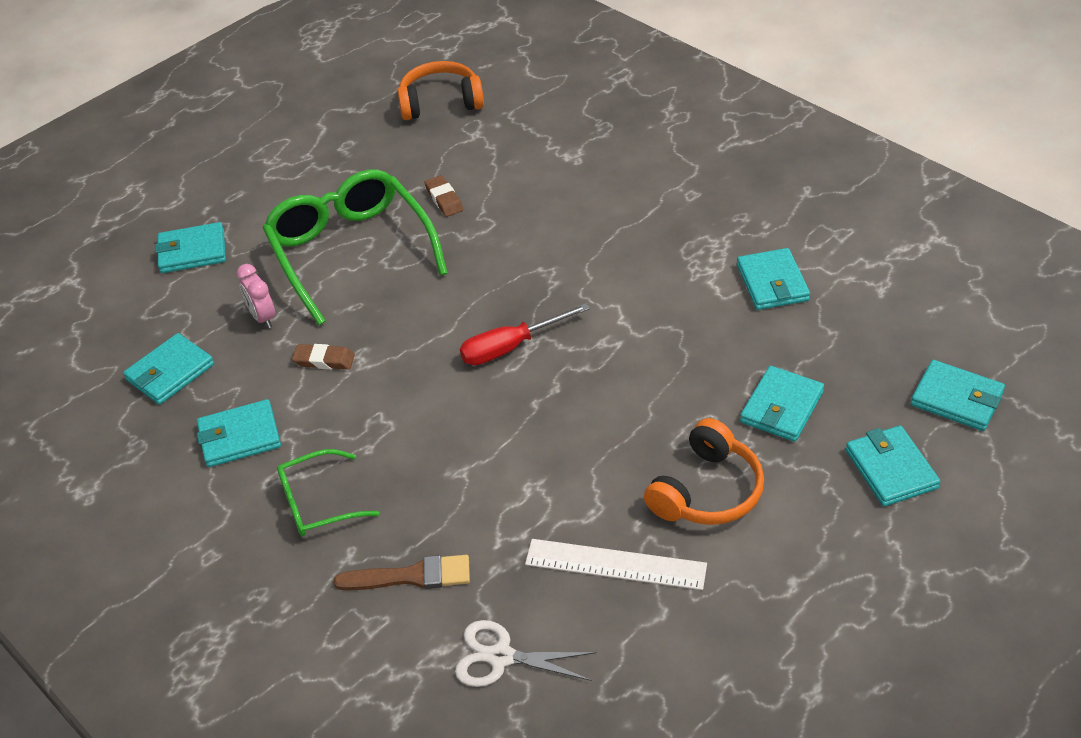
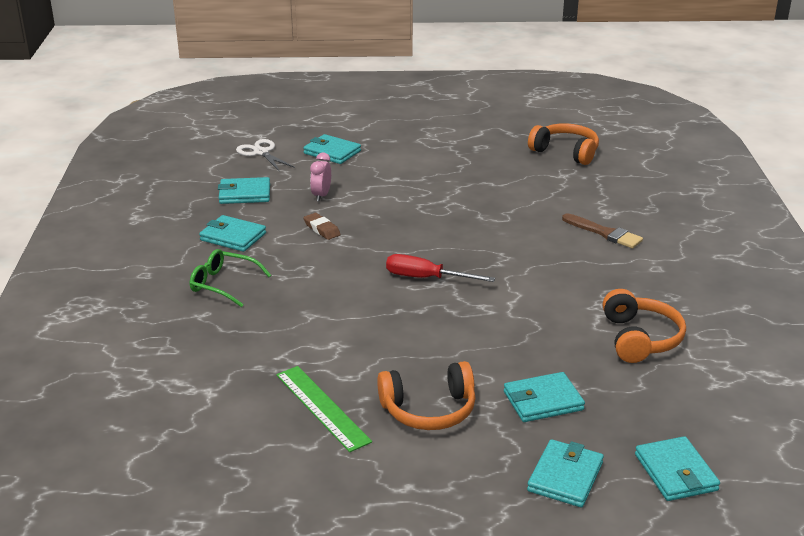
camera: 40 degrees right, 15 degrees down
green glasses [263,169,448,326] -> none
brown brush [334,555,470,590] -> brown brush moved to [562,213,643,248]
brown eraser [425,175,463,217] -> none
white scissors [455,620,596,687] -> white scissors moved to [236,139,295,172]
white ruler [525,539,707,590] -> green ruler [276,366,372,452]
turquoise wallet [737,248,810,310] -> orange headphones [603,289,686,363]

